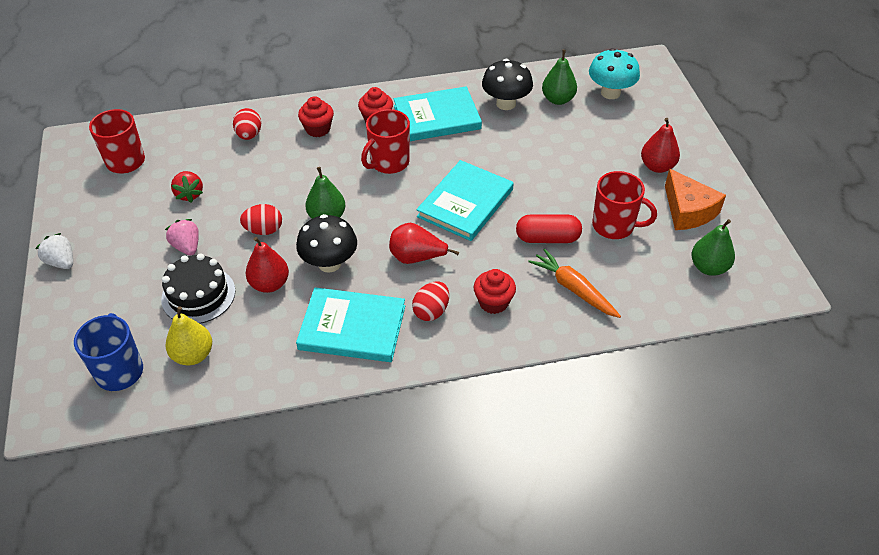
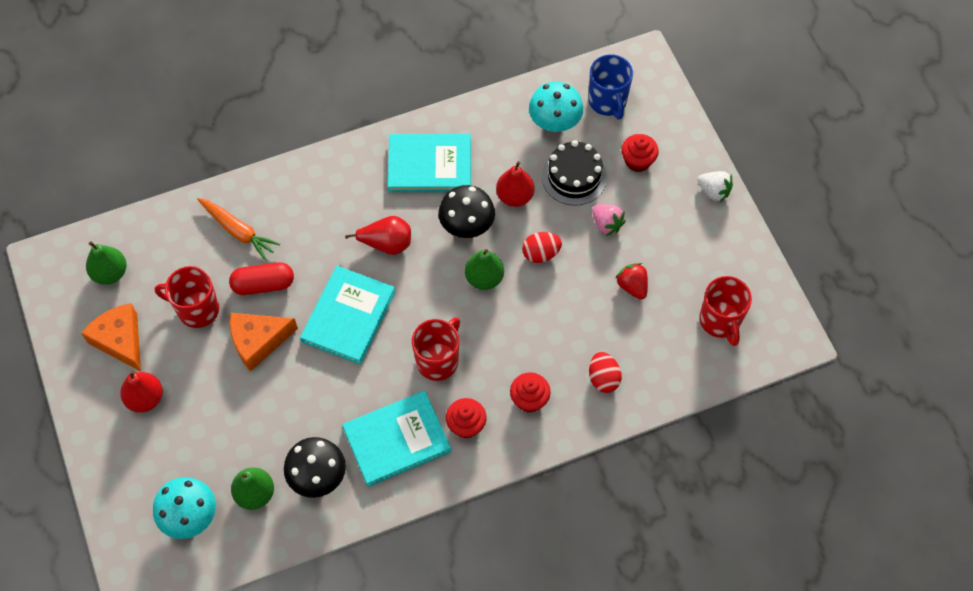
camera: 170 degrees right, 15 degrees up
yellow pear [166,306,212,365] -> turquoise mushroom [529,82,583,132]
red egg [412,281,449,321] -> none
red cupcake [474,269,516,314] -> red cupcake moved to [621,134,659,172]
none -> orange cheese [230,313,298,372]

